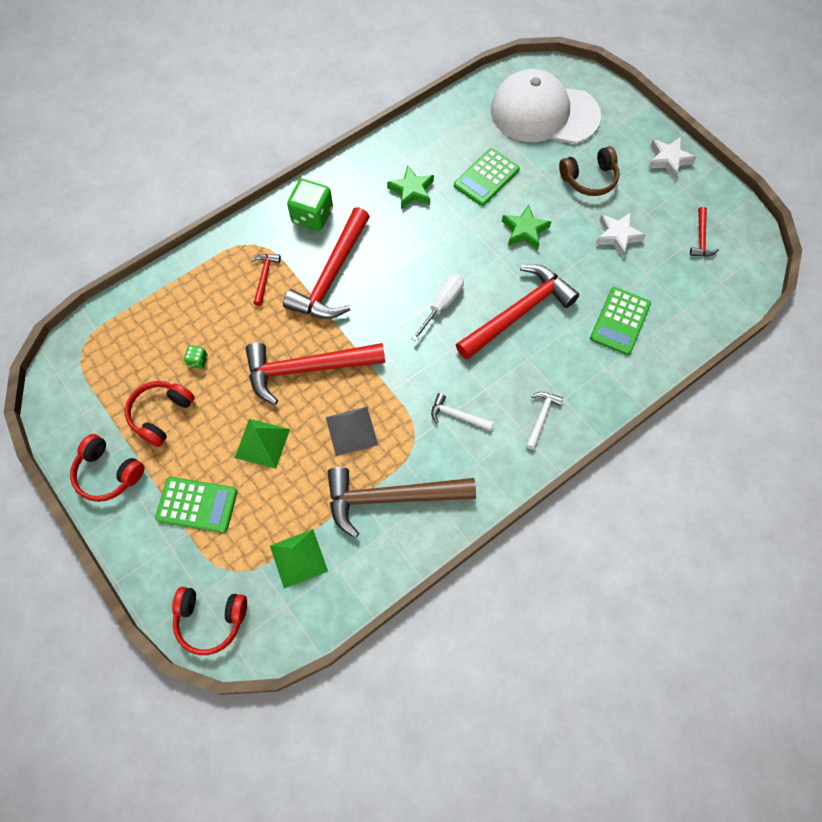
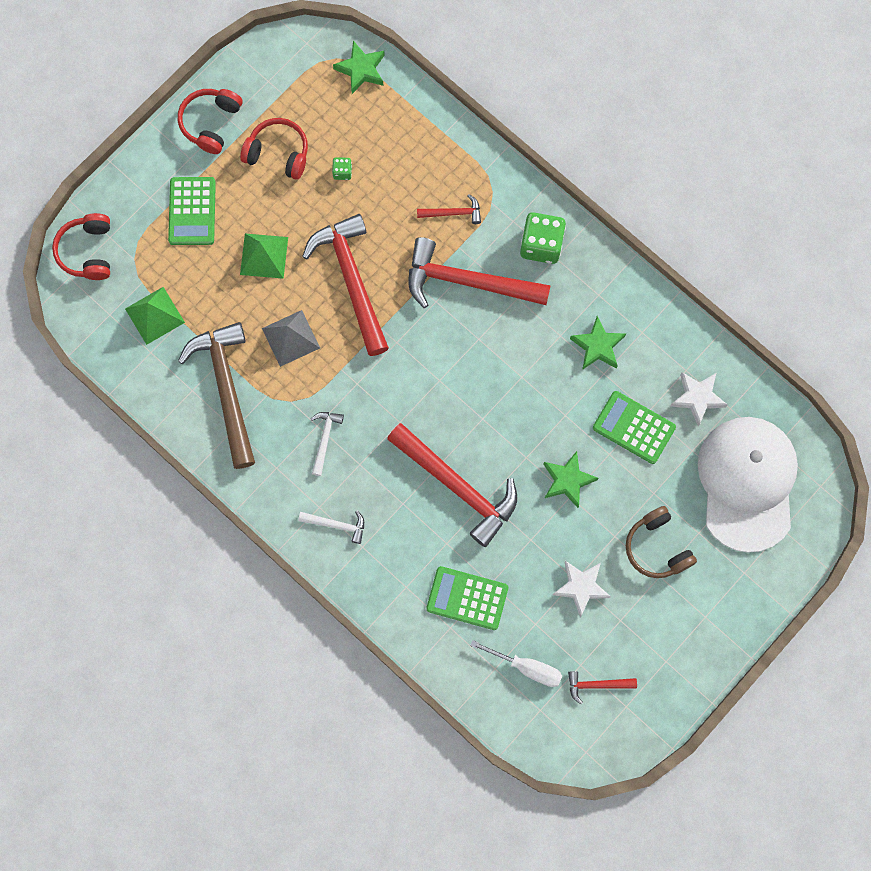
camera: 80 degrees right, 10 degrees up
white screwdriver [412,274,464,341] -> white screwdriver moved to [470,640,562,687]
white star [648,137,697,179] -> white star moved to [671,372,727,426]
none -> green star [333,41,385,94]

